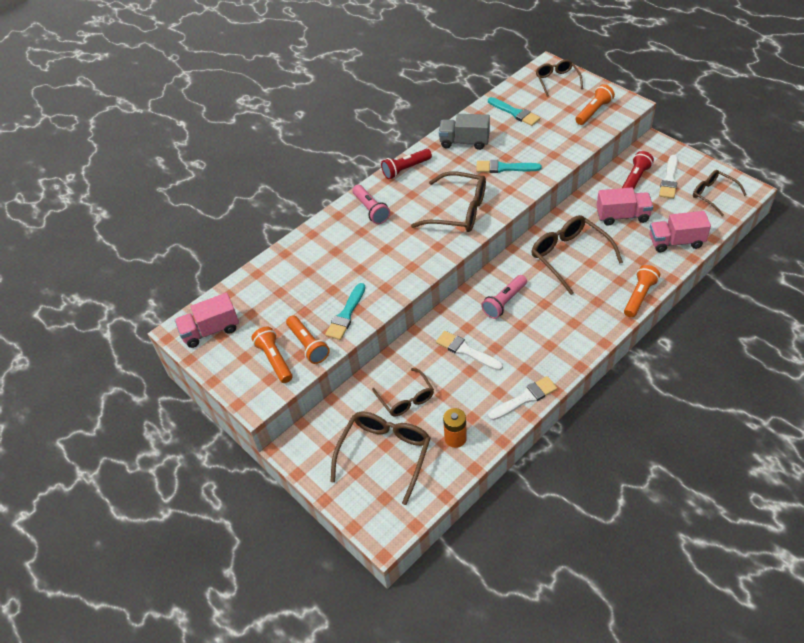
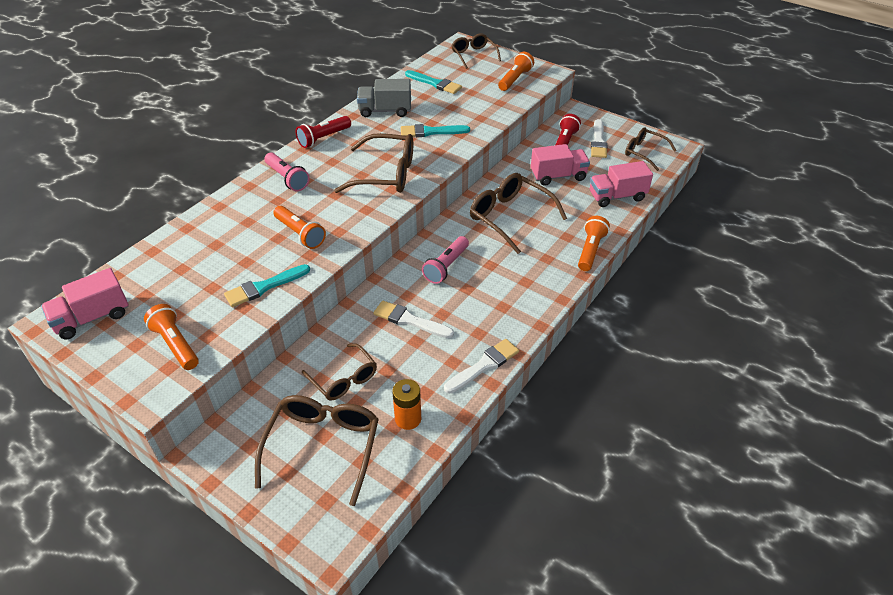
camera: 15 degrees left, 5 degrees down
orange flashlight [286,315,330,364] -> orange flashlight moved to [273,206,326,249]
turquoise brush [325,283,365,340] -> turquoise brush turned 45 degrees clockwise [224,264,310,307]

